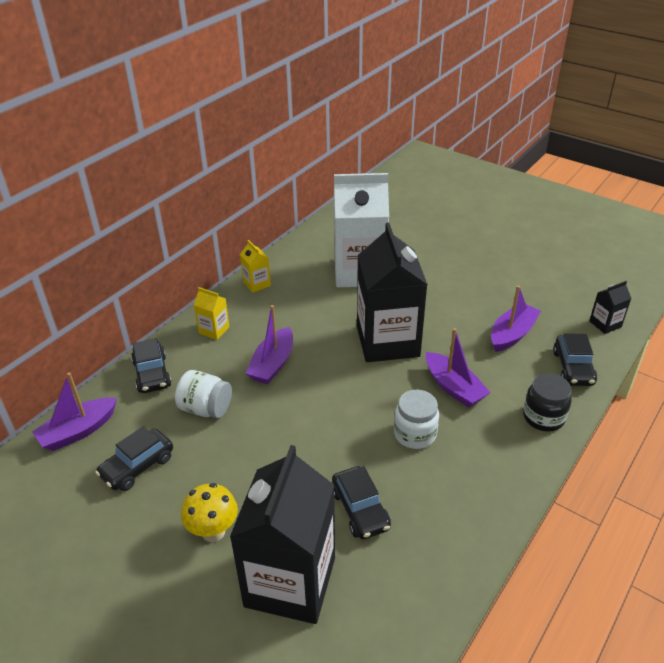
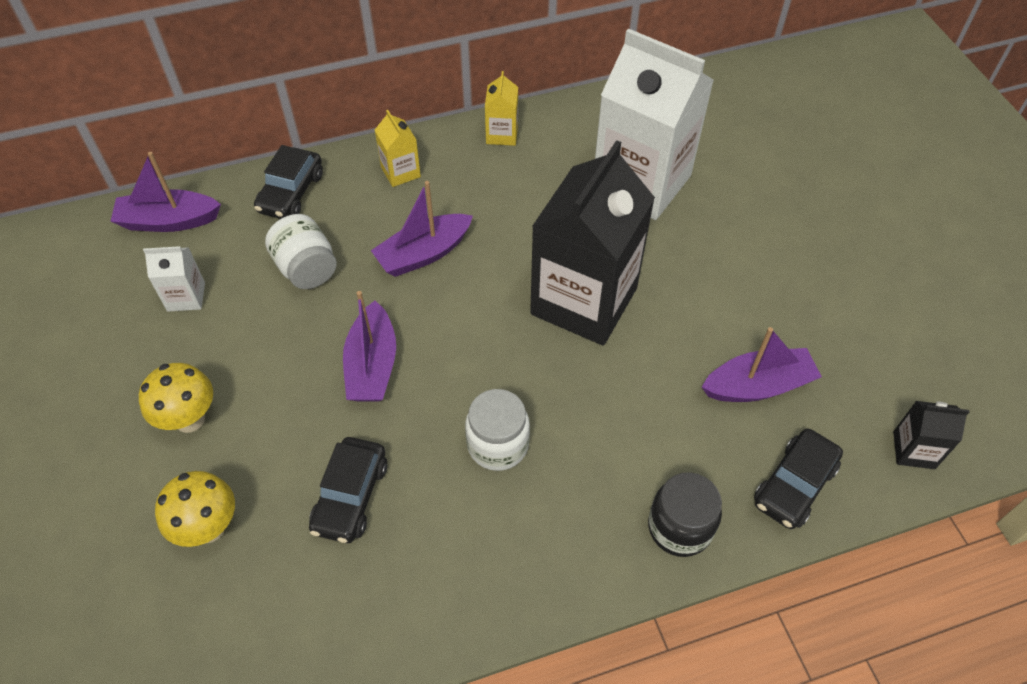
camera: 35 degrees right, 15 degrees up
black car [95,426,173,491] -> white carton [143,246,205,312]
black carton [230,445,335,624] -> yellow mushroom [155,471,235,547]
purple boat [426,328,491,408] -> purple boat moved to [343,291,396,401]

